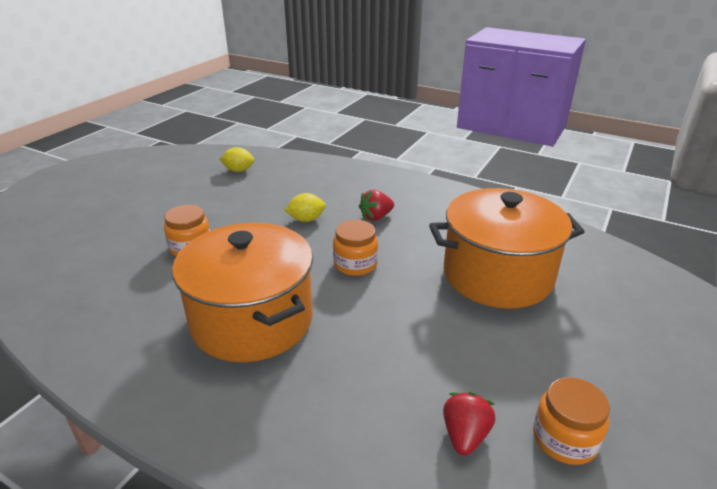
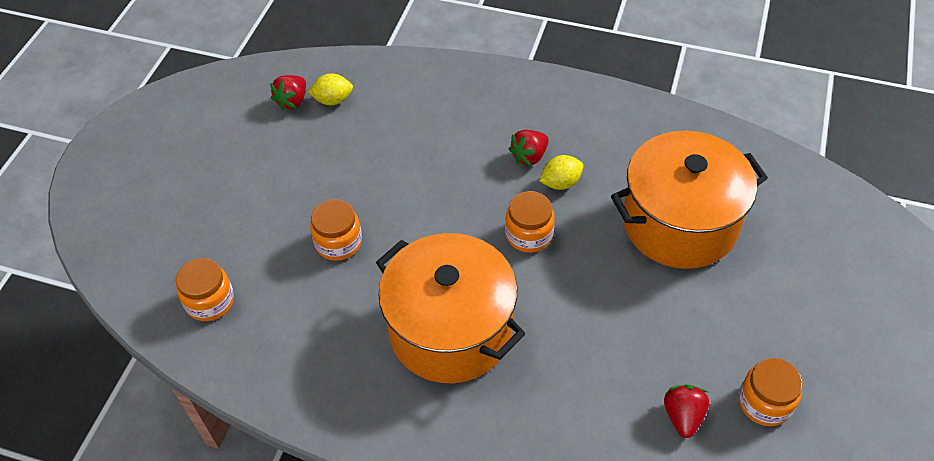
camera: 10 degrees left, 20 degrees up
yellow lemon [285,193,326,222] -> yellow lemon moved to [540,155,583,190]
none -> orange jar [176,258,234,321]
none -> red strawberry [270,75,306,110]

